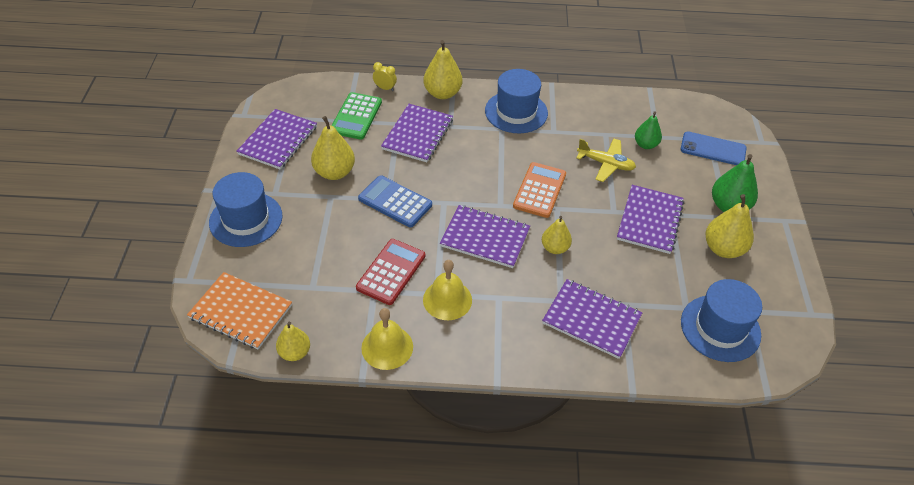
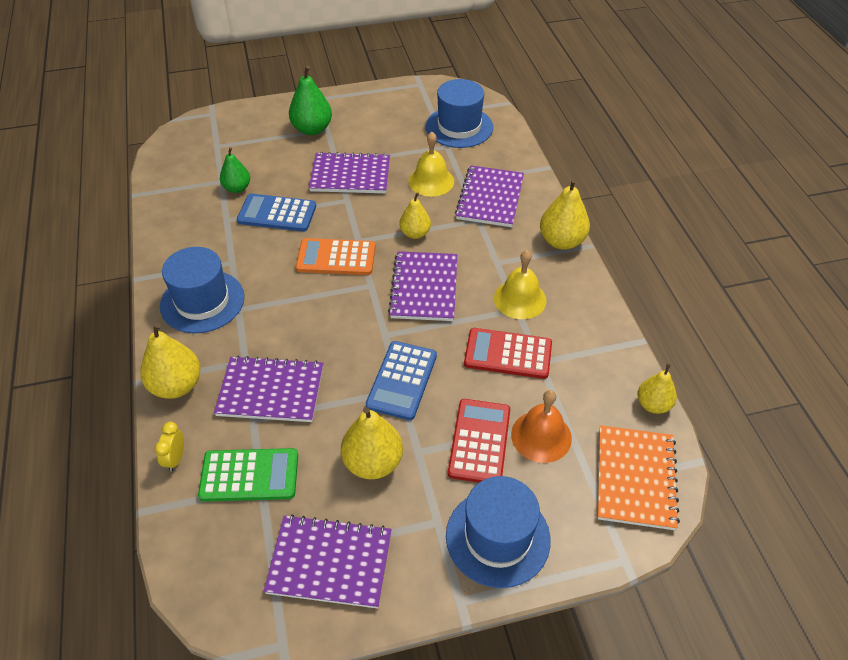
camera: 105 degrees left, 0 degrees up
yellow bell [361,308,413,370] -> yellow bell moved to [408,132,454,197]
yellow plane [576,138,636,182] -> blue calculator [237,194,316,232]
blue phone [681,132,746,165] -> none
yellow pear [705,194,754,258] -> yellow pear moved to [540,178,590,250]
none -> red calculator [448,399,510,483]
none -> orange bell [511,390,572,463]

